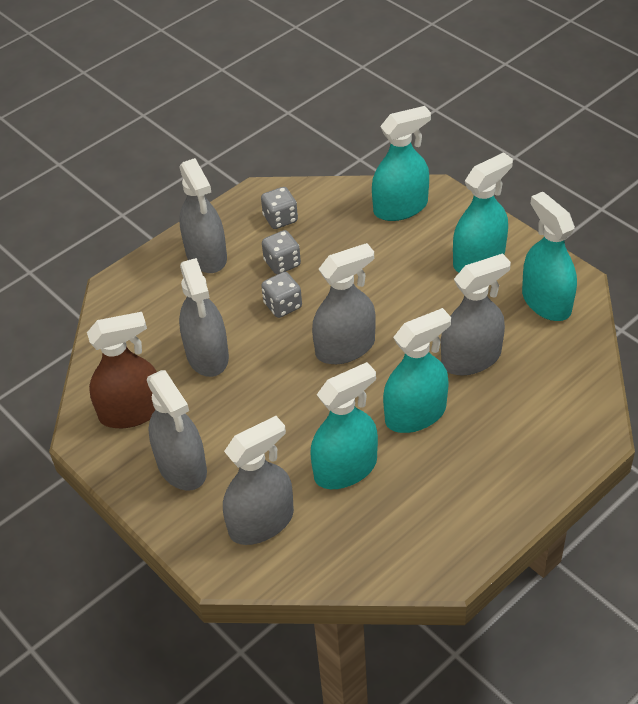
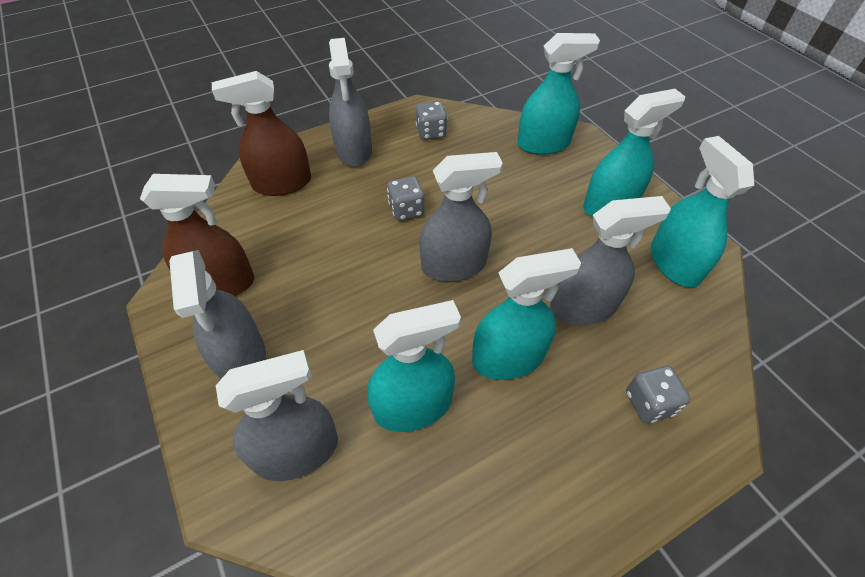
camera: 10 degrees right, 5 degrees up
grey spray bottle [179,258,229,377] -> none
grey dice [262,230,301,275] -> grey dice moved to [626,366,690,423]
none -> brown spray bottle [212,71,311,196]

